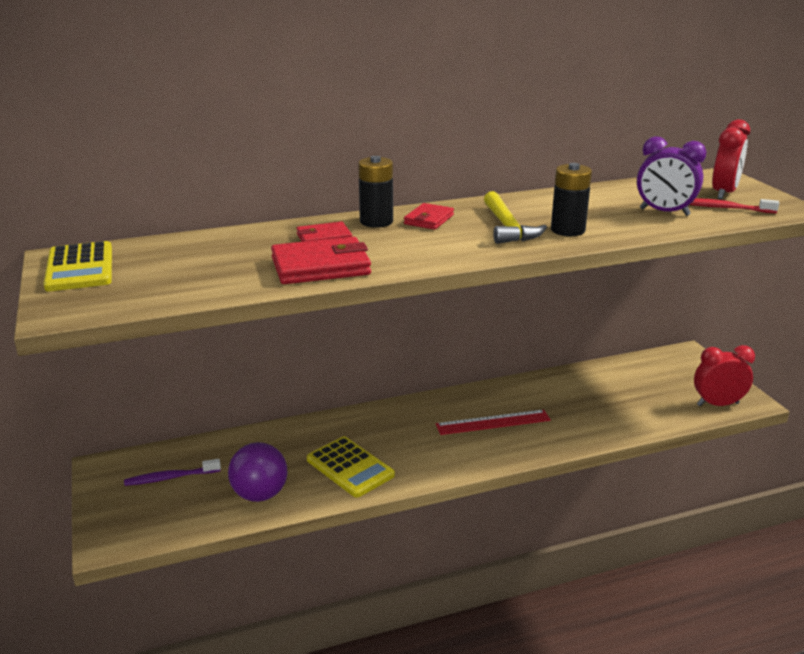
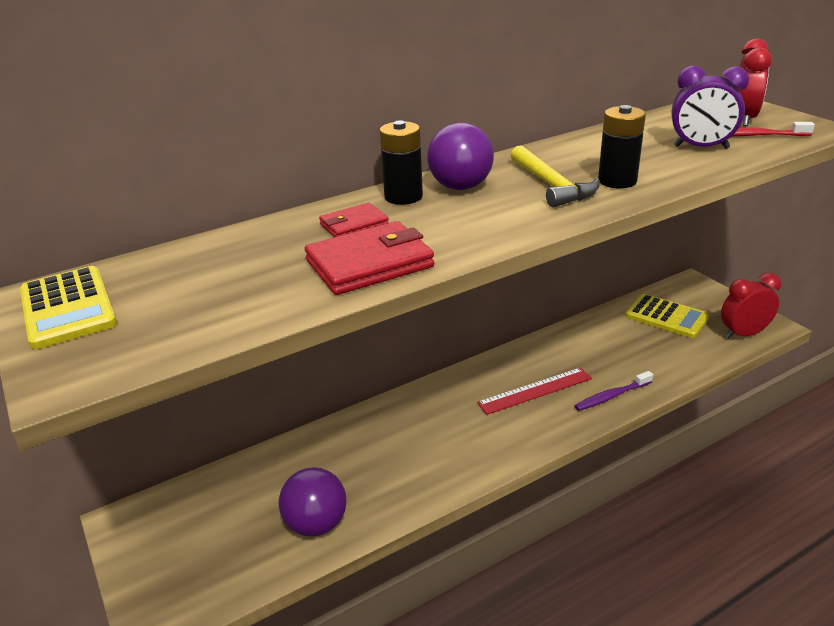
camera: 10 degrees left, 5 degrees up
purple toothbrush [124,459,221,486] -> purple toothbrush moved to [574,371,653,411]
yellow calculator [307,436,395,498] -> yellow calculator moved to [626,294,709,338]
red wallet [404,203,454,230] -> purple ball [427,122,494,190]

